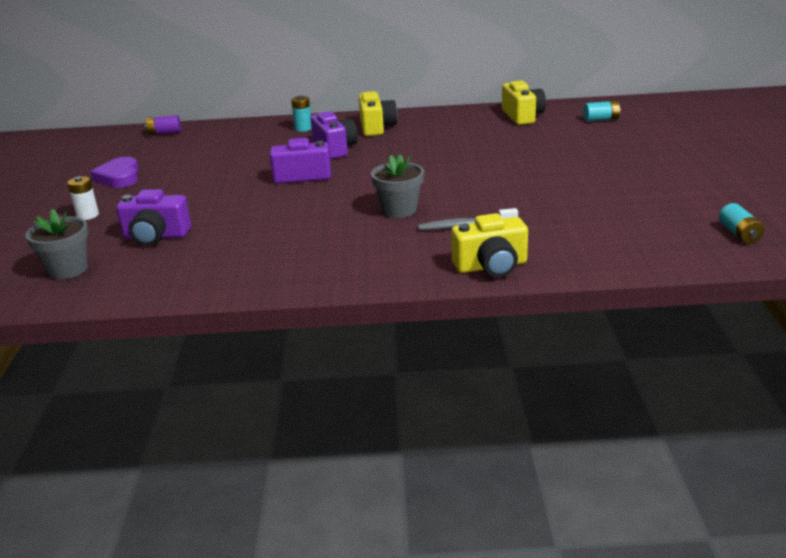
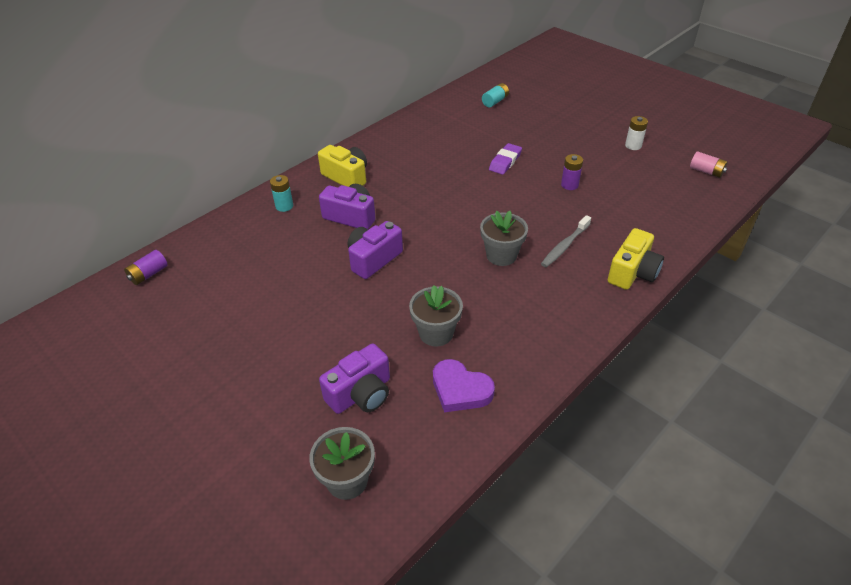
camera: 45 degrees left, 15 degrees up
white battery [68,176,99,220] -> white battery moved to [625,116,648,150]
purple heart [91,157,139,188] -> purple heart moved to [433,359,495,412]
yellow camera [502,80,546,125] -> none
turquoise battery [719,203,765,244] -> pink battery [690,151,728,178]
none -> grey flower pot [409,285,463,347]
none -> purple eraser [489,143,522,175]
none -> purple battery [561,154,583,190]

